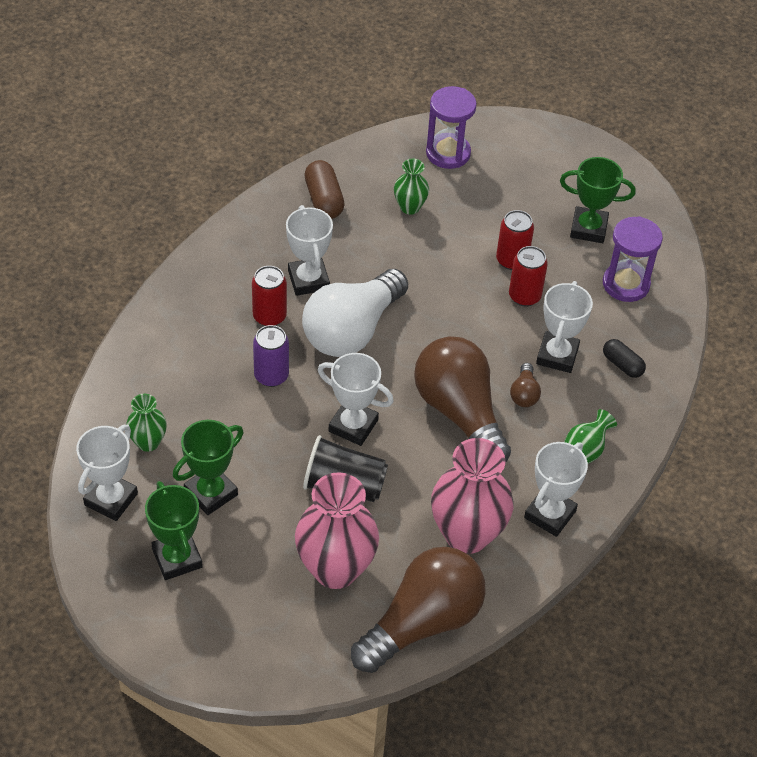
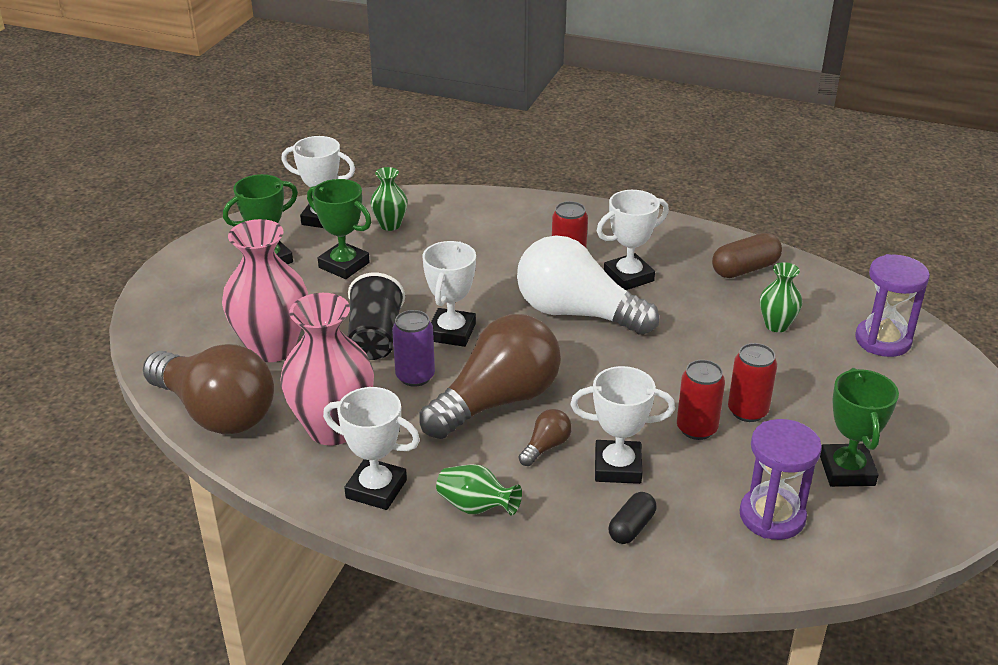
camera: 80 degrees right, 15 degrees down
purple can [253,325,289,387] -> purple can moved to [392,310,435,387]
brown light bulb [510,363,541,407] -> brown light bulb turned 135 degrees clockwise [519,409,572,466]

